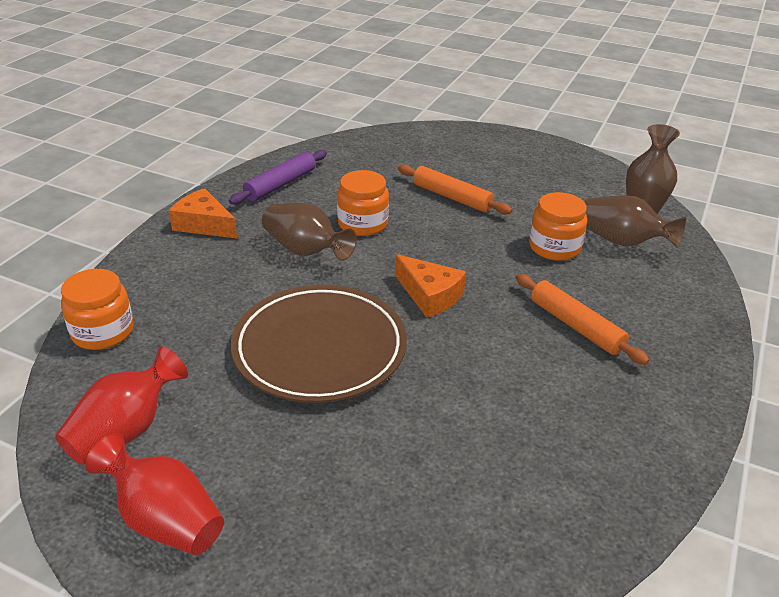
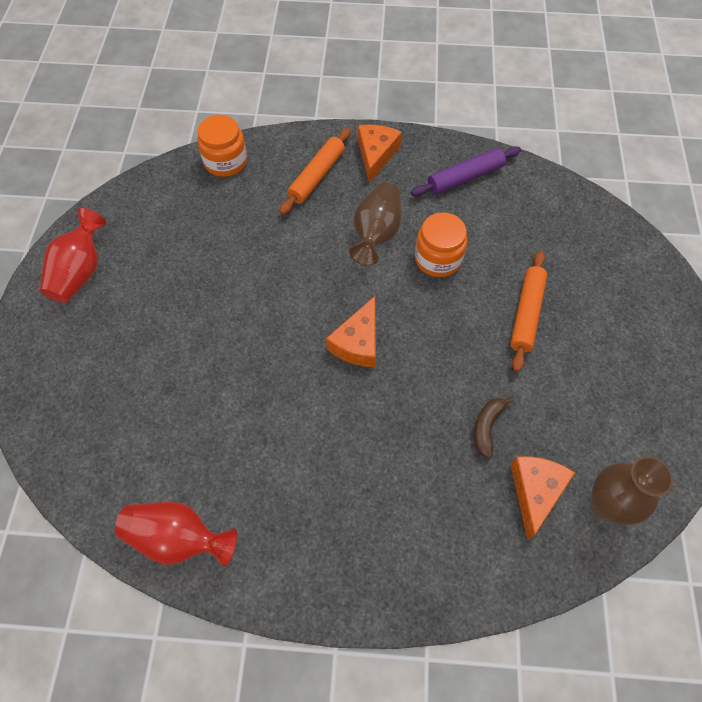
camera: 70 degrees right, 25 degrees up
red vase [55,346,188,465] -> red vase moved to [115,502,237,567]
purple rolling pin [229,150,327,205] -> purple rolling pin turned 45 degrees counterclockwise [411,146,521,196]
brown plate [231,285,407,403] -> none
orange rolling pin [515,274,649,365] -> orange rolling pin moved to [280,128,351,215]
orange jar [529,192,587,261] -> brown banana [474,397,514,458]
brown vase [584,195,686,248] -> orange cheese [510,456,575,540]

